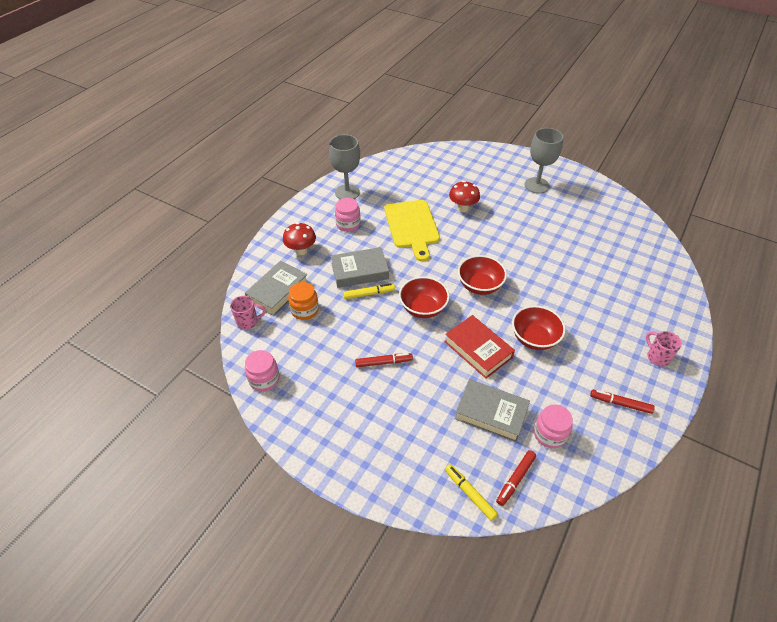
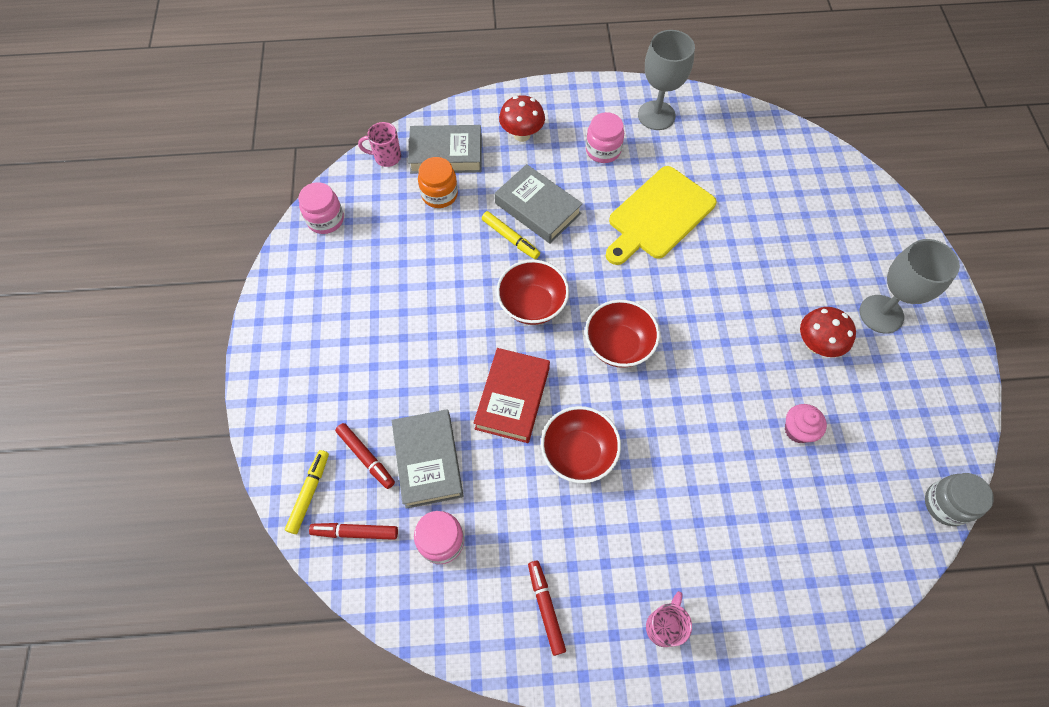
camera: 55 degrees right, 15 degrees up
pink mug [230,296,266,330] -> pink mug turned 135 degrees clockwise [358,122,401,167]
red marker [355,353,413,367] -> red marker moved to [335,423,395,489]
red mushroom [449,181,480,212] -> red mushroom moved to [800,307,856,357]
none -> pink cupcake [785,404,827,443]
none -> grey jar [925,473,994,526]

